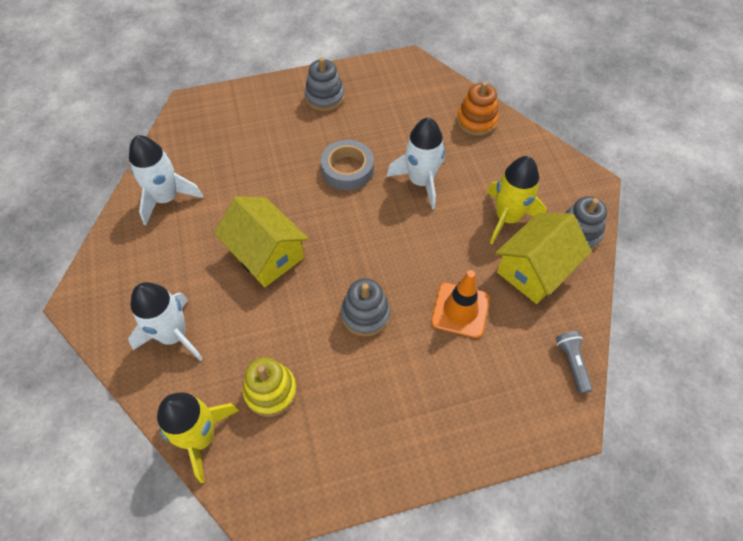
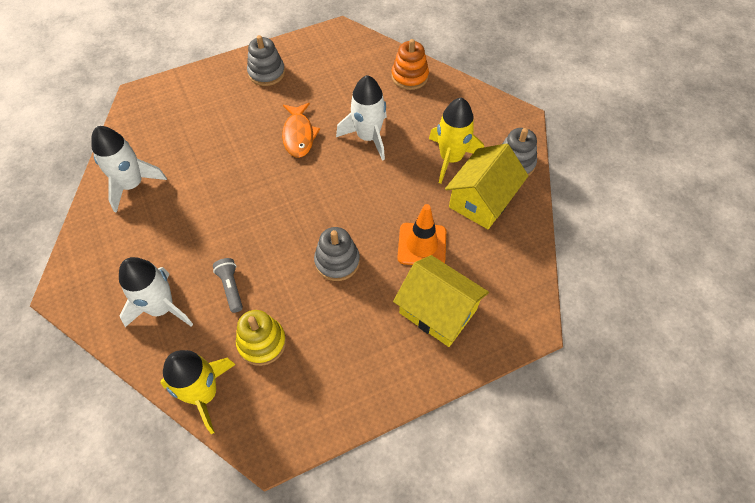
camera: 10 degrees left, 0 degrees up
yellow house [214,196,309,287] -> yellow house moved to [393,255,489,347]
grey tape [321,140,374,190] -> orange fish [282,103,320,158]
grey flashlight [556,331,593,394] -> grey flashlight moved to [213,258,243,313]

